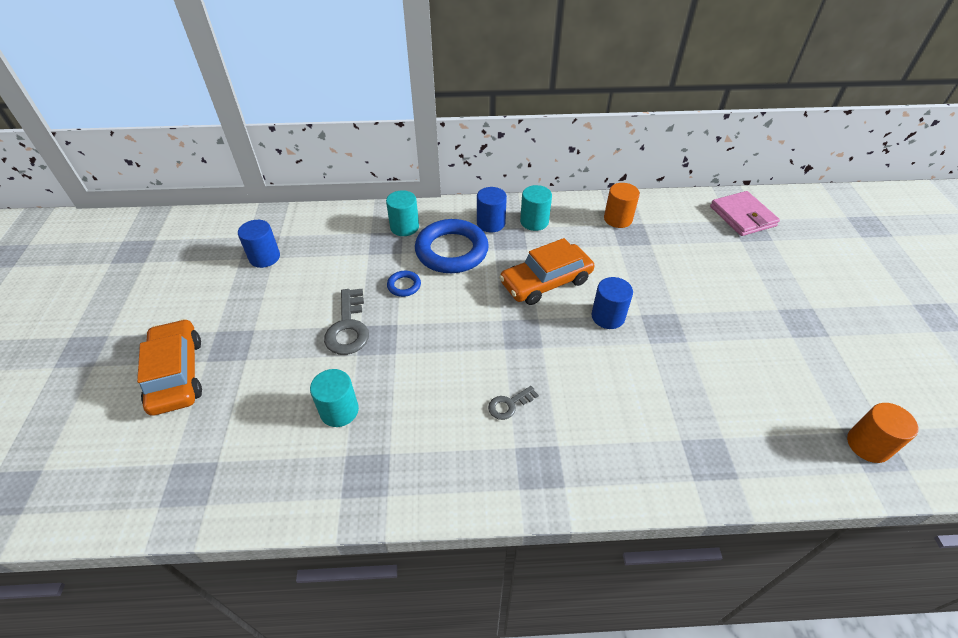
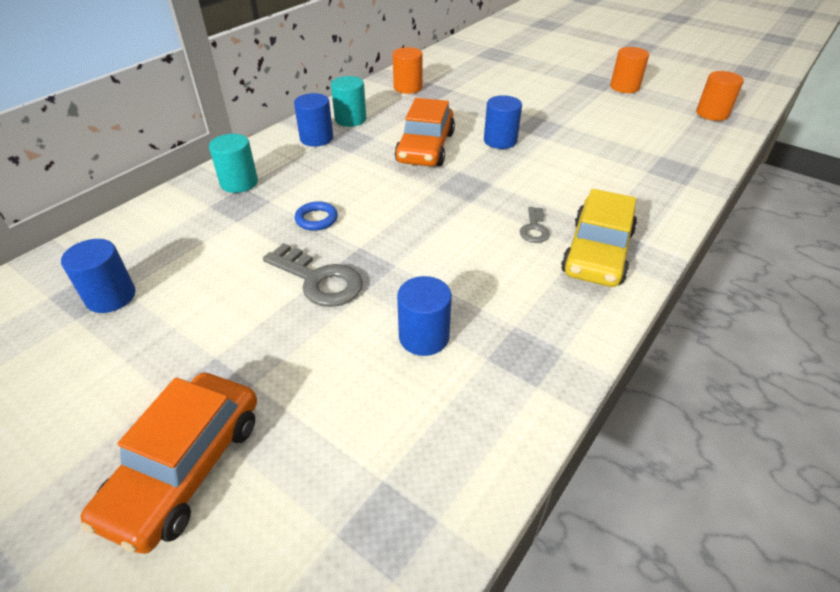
camera: 50 degrees left, 5 degrees down
orange car [137,319,202,416] -> orange car turned 90 degrees counterclockwise [80,373,257,554]
turquoise cylinder [310,369,359,427] -> blue cylinder [397,276,452,356]
blue ring [415,219,489,273] -> none
pink wallet [710,191,780,236] -> none
none -> yellow car [561,189,637,287]
none -> orange cylinder [610,47,649,93]

